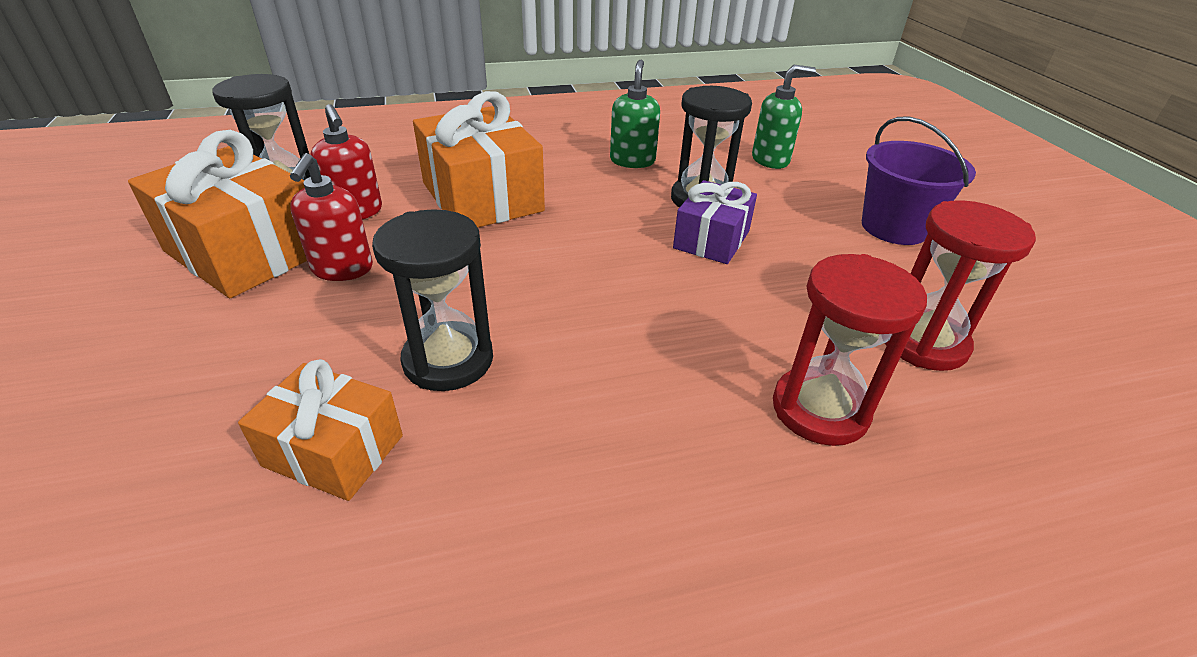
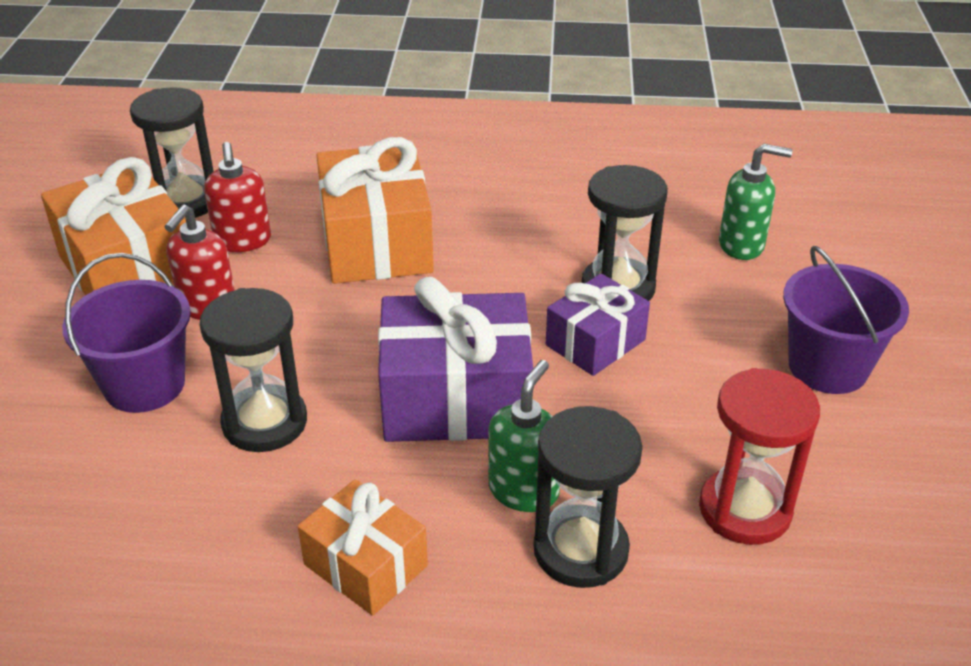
camera: 20 degrees right, 0 degrees up
orange gift [238,359,403,501] -> orange gift moved to [298,479,428,616]
green soap dispenser [610,60,660,168] -> green soap dispenser moved to [488,360,560,512]
red hourglass [773,254,927,446] -> black hourglass [534,406,643,588]
none -> purple bucket [62,253,191,413]
none -> purple gift [378,277,533,442]

